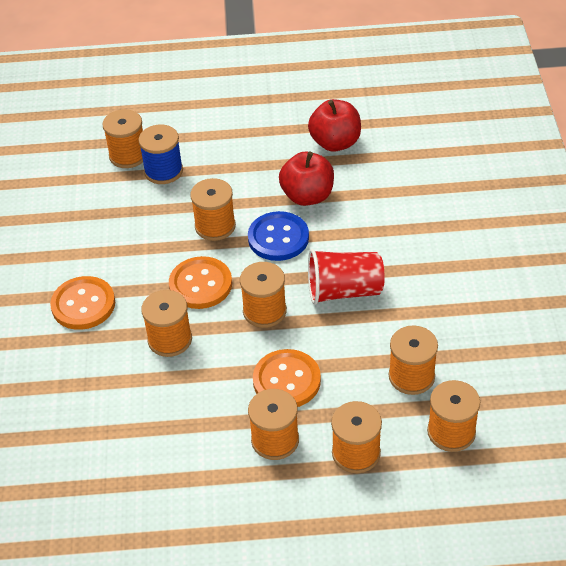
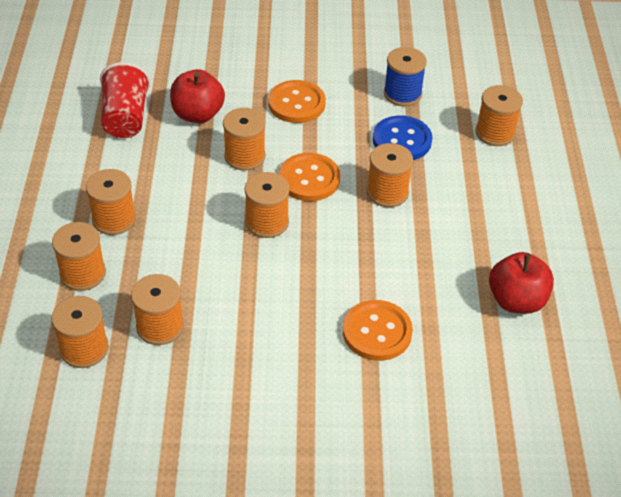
camera: 90 degrees right, 0 degrees up
blue spool [138,124,183,184] -> blue spool moved to [384,47,427,106]
blue button [248,211,309,261] -> blue button moved to [373,116,432,160]
orange button [253,349,321,407] -> orange button moved to [343,300,413,361]
red apple [279,152,334,206] -> red apple moved to [170,69,225,123]
red cup [308,249,385,305] -> red cup moved to [100,62,151,138]

